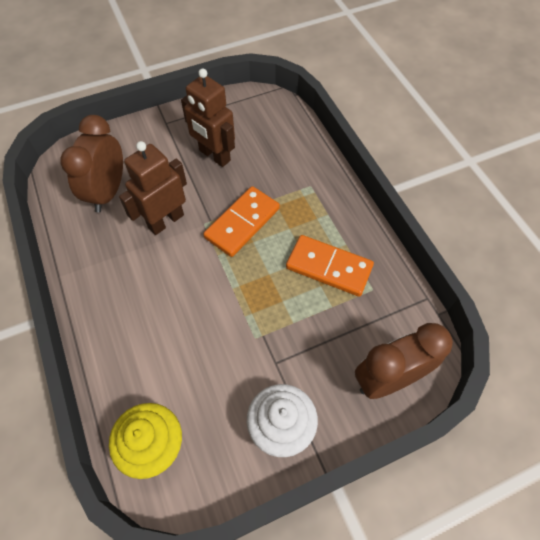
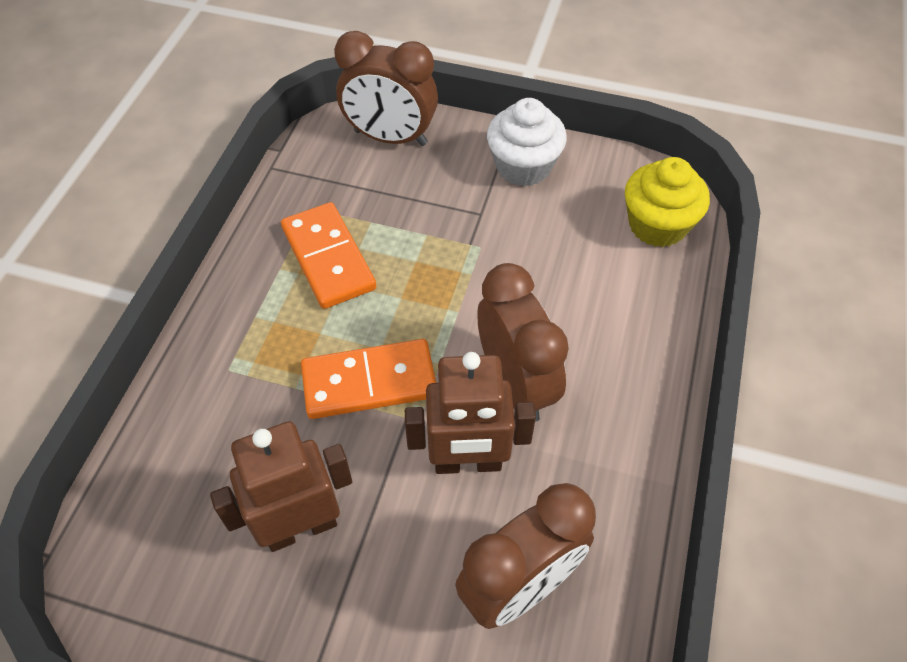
camera: 140 degrees left, 5 degrees down
brown robot [181,68,235,167] -> brown robot turned 105 degrees counterclockwise [210,421,352,552]
none -> brown clock [477,263,569,422]

